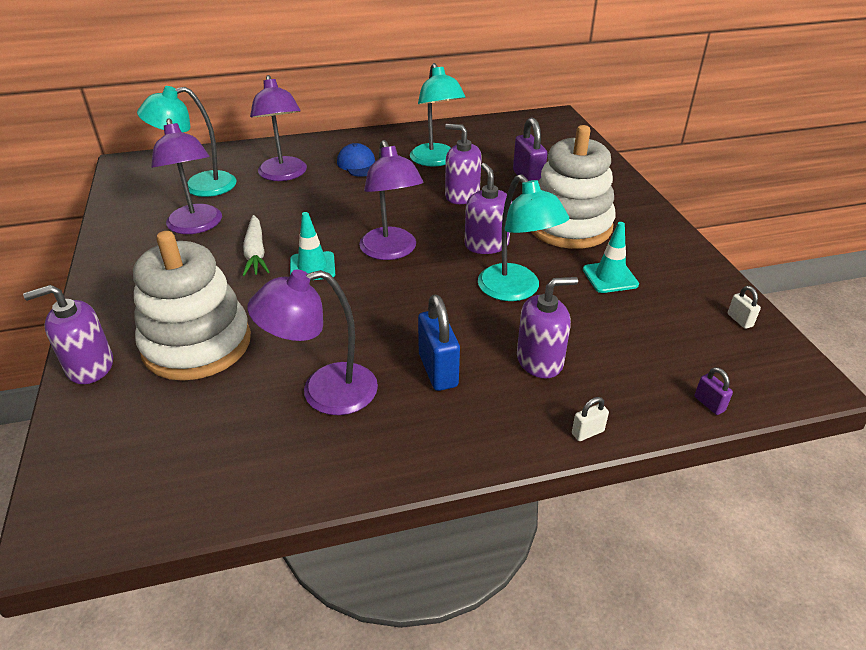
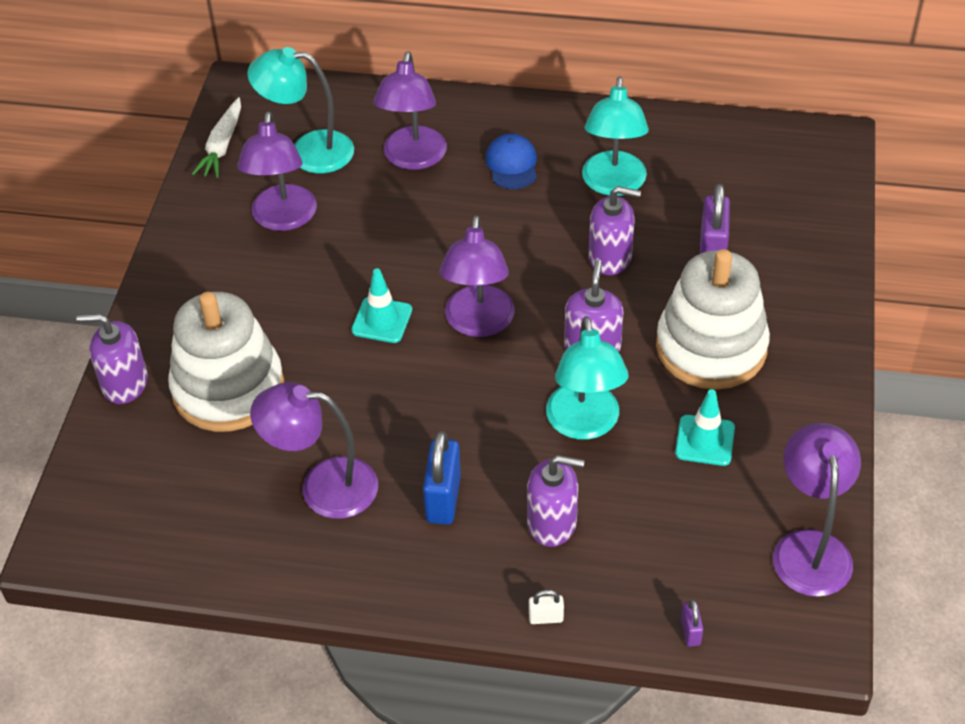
camera: 25 degrees right, 10 degrees up
white carrot [242,215,269,276] -> white carrot moved to [192,97,241,178]
purple soap dispenser [445,124,482,204] -> purple soap dispenser turned 135 degrees clockwise [589,186,641,275]
white padlock [727,286,761,329] -> purple lamp [773,423,861,597]

